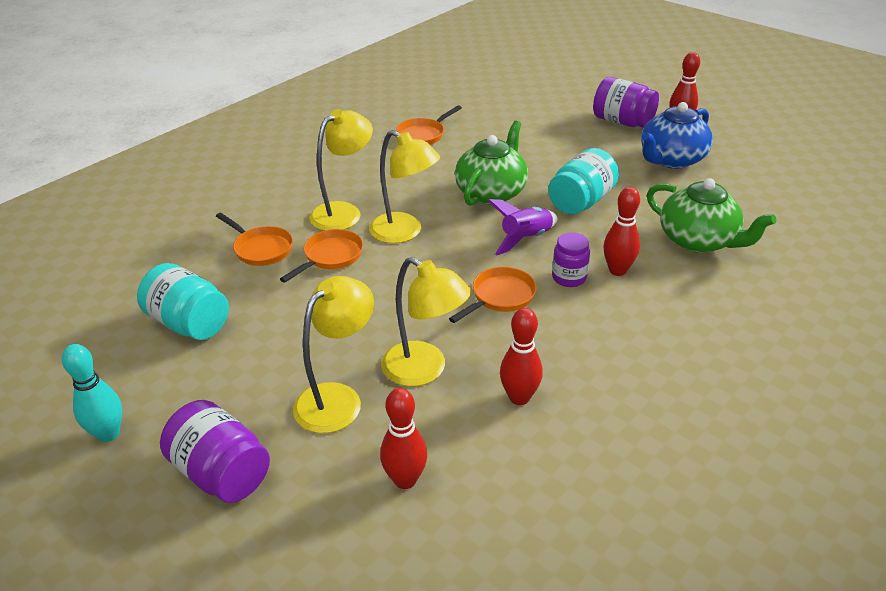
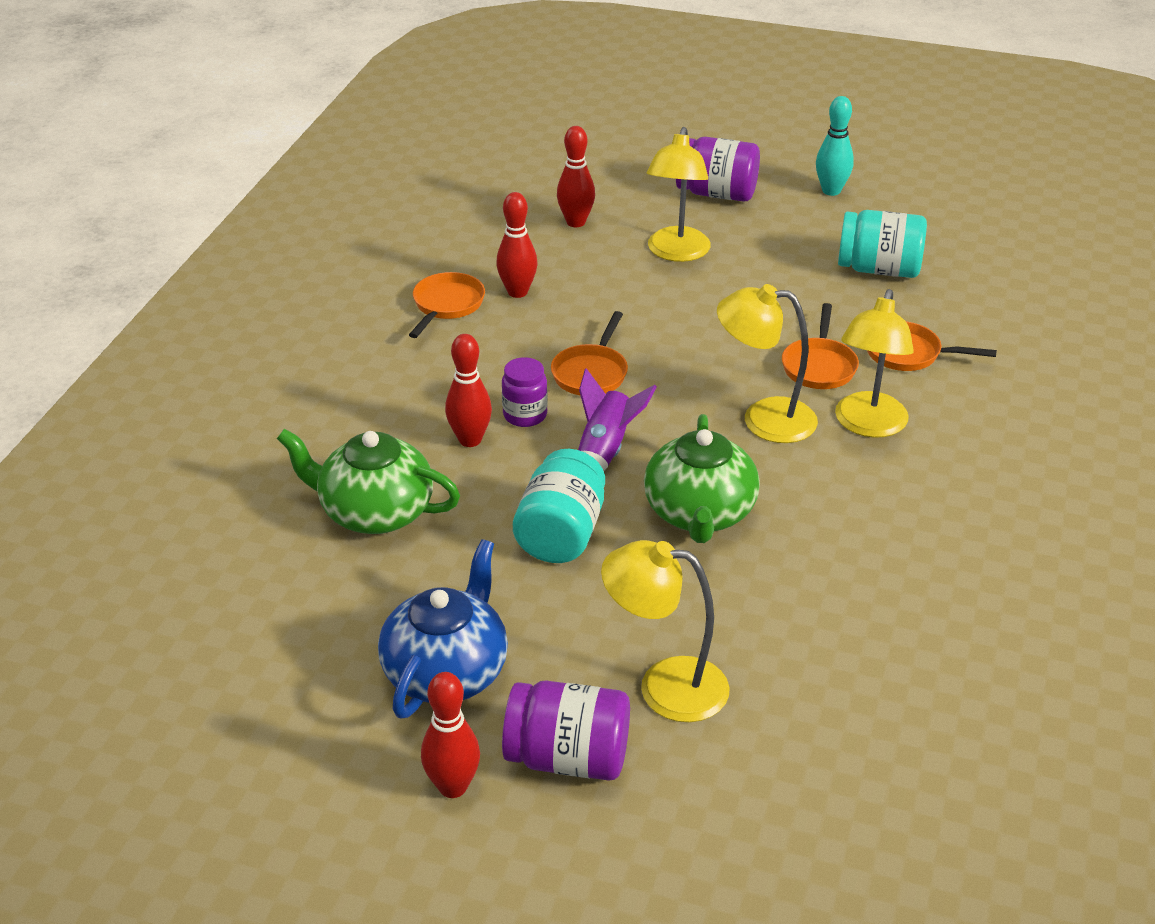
camera: 155 degrees right, 0 degrees up
yellow lamp [381,257,471,386] -> yellow lamp moved to [601,540,729,722]
orange pan [396,105,462,145] -> orange pan moved to [409,272,485,338]

